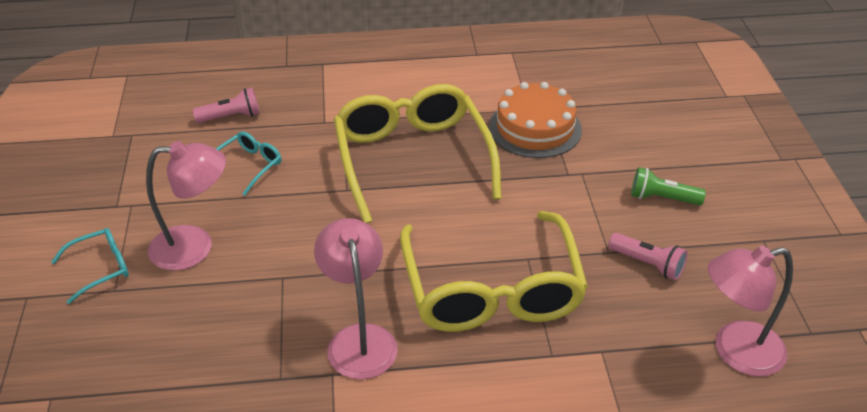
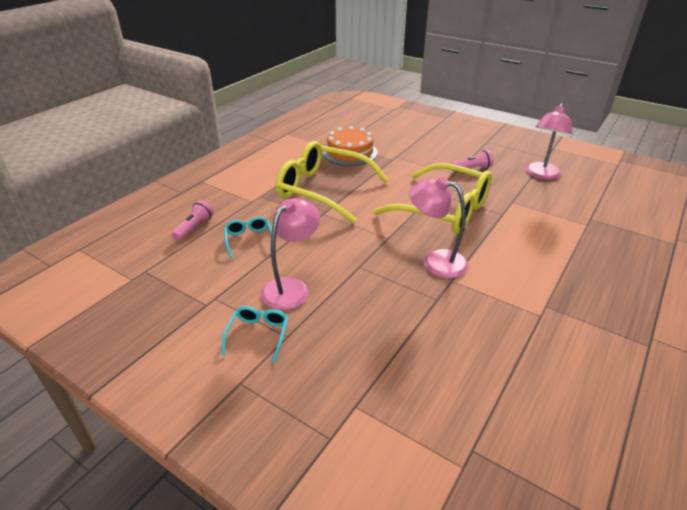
camera: 50 degrees left, 5 degrees down
green flashlight [631,167,706,205] -> none

